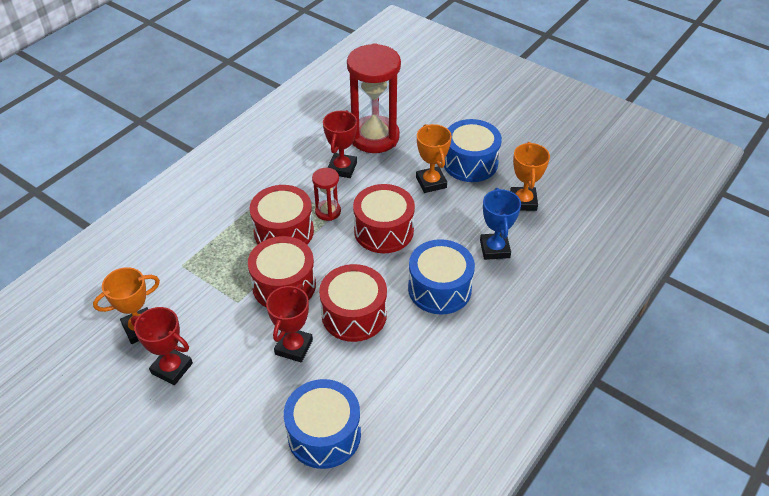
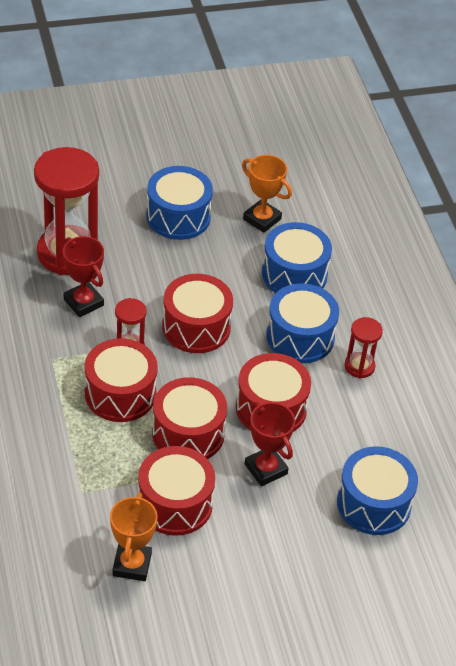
camera: 55 degrees left, 0 degrees up
red trophy [131,307,193,385] -> none
orange trophy [416,124,452,193] -> none
blue trophy [480,188,521,260] -> blue drum [262,222,332,293]
none -> red drum [138,446,215,536]
none -> red hourglass [345,317,383,378]

